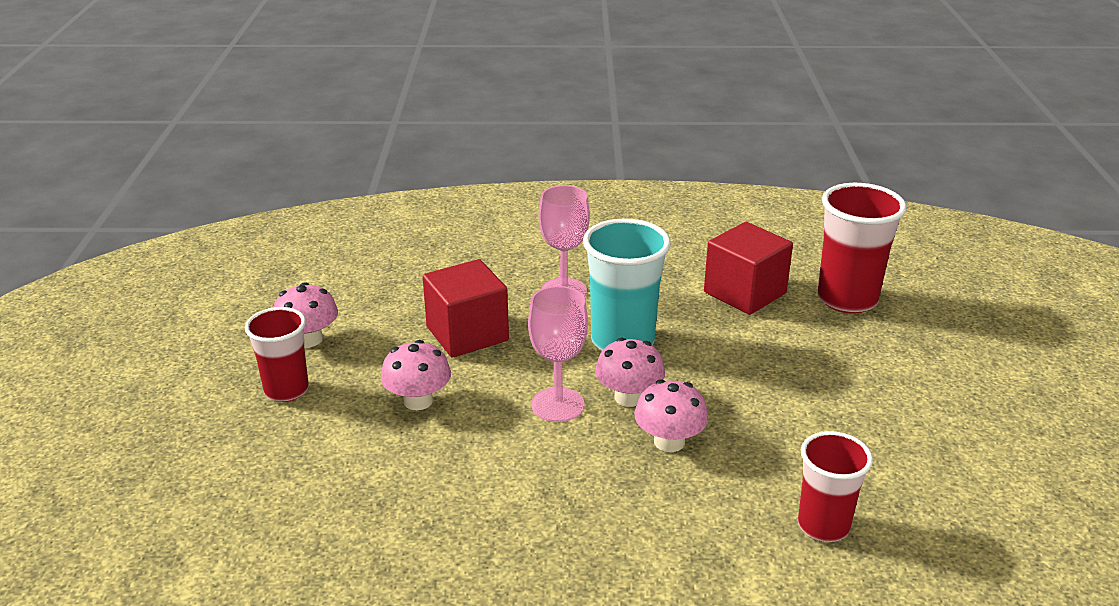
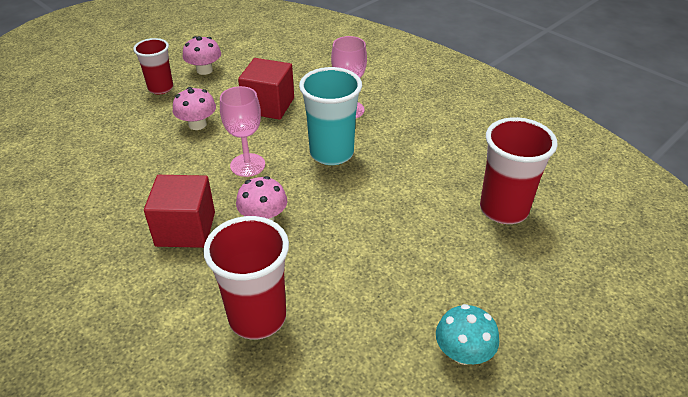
camera: 45 degrees right, 10 degrees up
pink mushroom [595,338,665,407] -> none
red cube [704,222,793,315] -> red cube moved to [144,175,215,248]
red cup [798,431,873,542] -> red cup [203,216,289,340], size x1.53
none -> turquoise mushroom [436,304,499,365]

